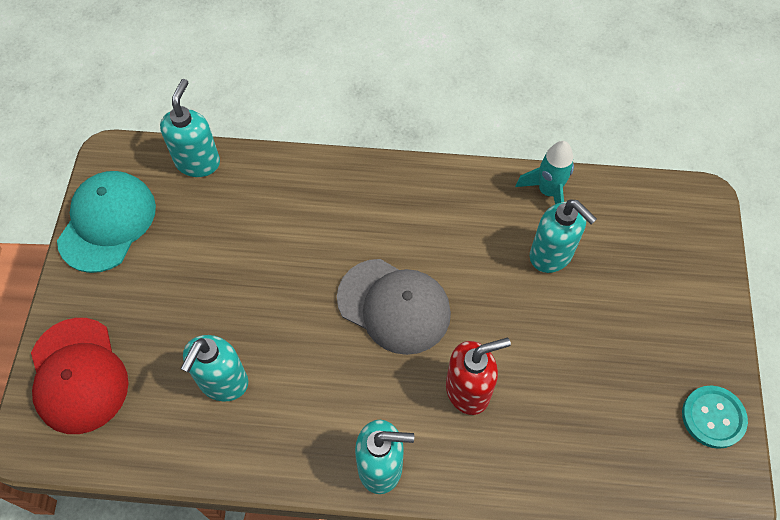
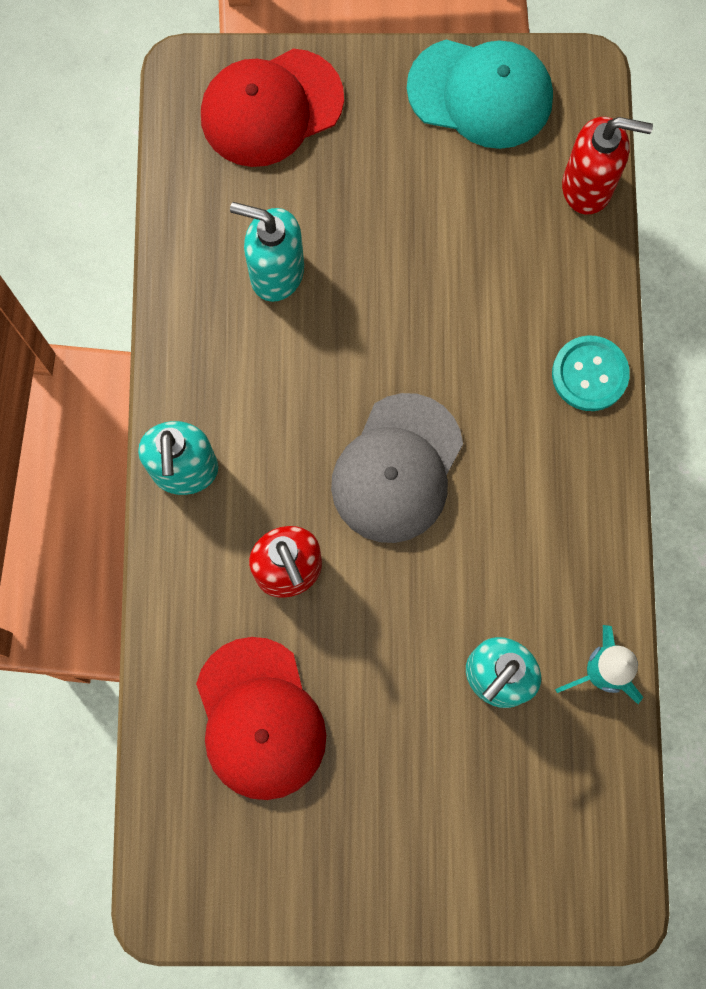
camera: 85 degrees right, 15 degrees up
turquoise soap dispenser [160,79,220,177] -> red soap dispenser [562,117,653,214]
turquoise button [682,386,748,449] -> turquoise button moved to [552,335,630,411]
none -> red cap [196,637,326,800]

